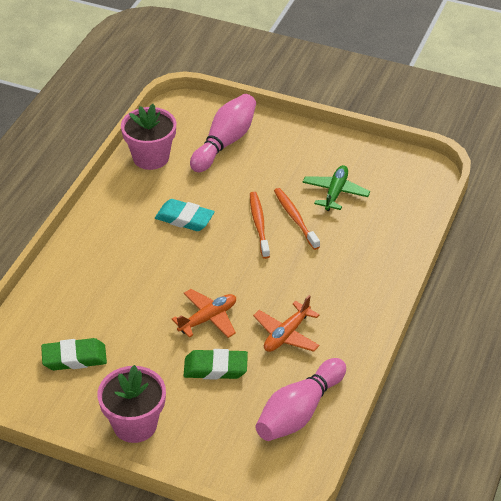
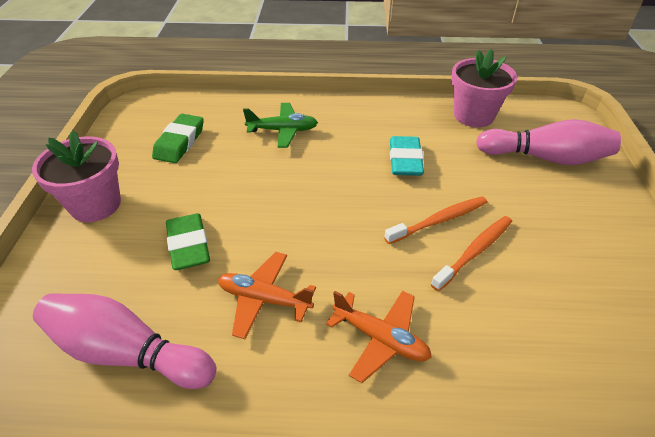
camera: 70 degrees right, 0 degrees up
green eraser [41,338,107,370] -> green eraser turned 45 degrees clockwise [152,114,204,163]
orange plane [172,289,236,338] -> orange plane moved to [326,291,432,383]
green plane [303,165,370,211] -> green plane moved to [243,103,318,148]

